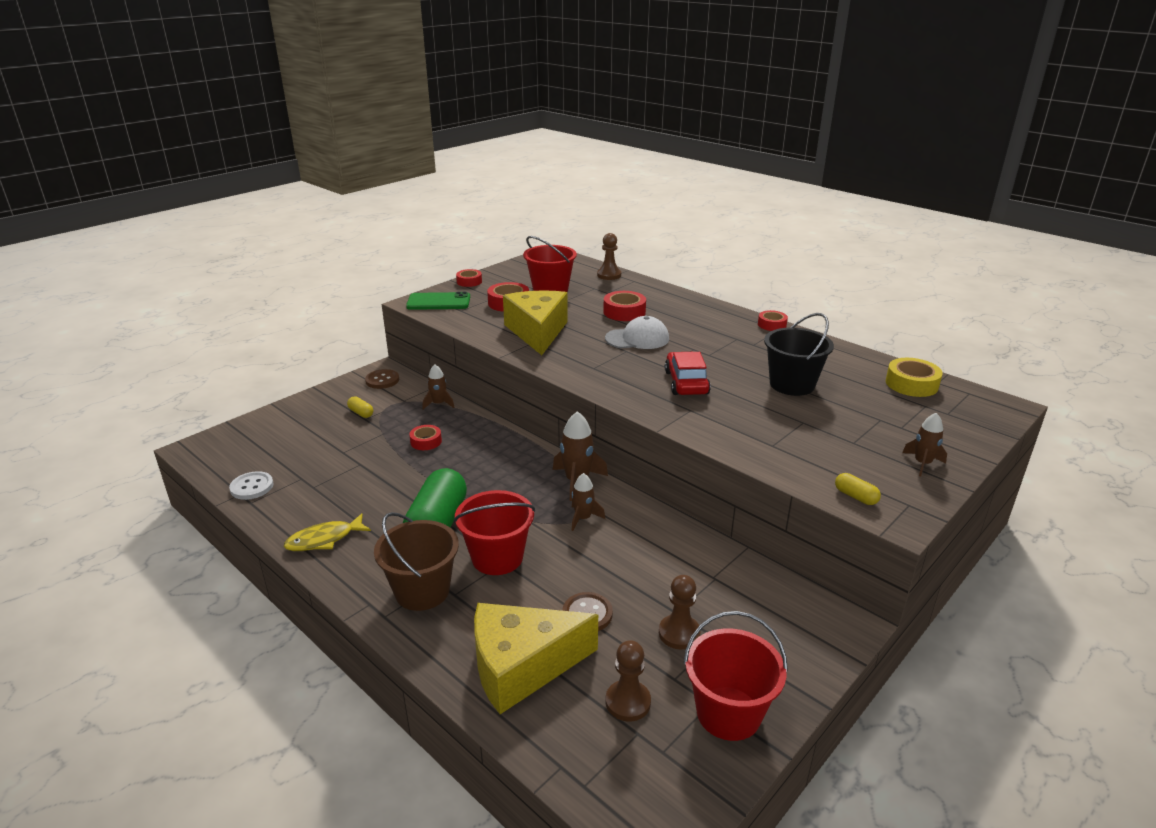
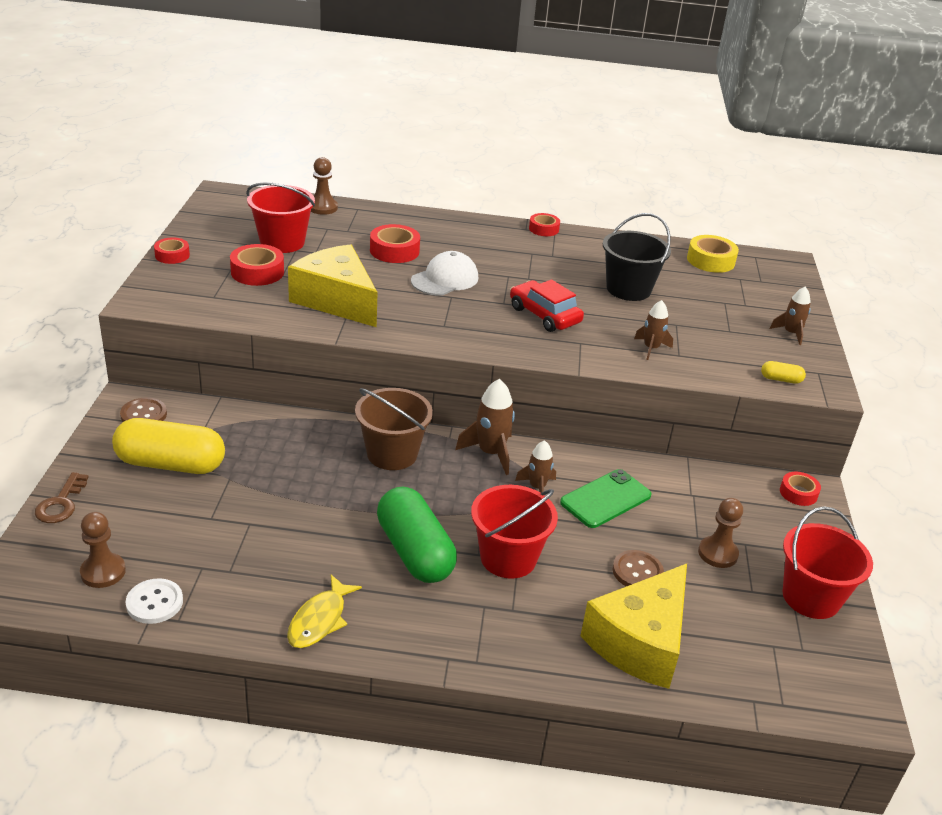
camera: 40 degrees left, 5 degrees up
yellow capsule [347,396,373,418] -> yellow capsule [112,418,225,474], size x2.44
brown bucket [374,512,459,611] -> brown bucket moved to [355,388,433,470]
green phone [406,292,470,310] -> green phone moved to [560,469,652,528]
red tape [409,425,442,450] -> red tape moved to [780,472,821,506]
brown rocket [422,365,455,409] -> brown rocket moved to [634,300,673,360]
brown pawn [605,640,651,721] -> brown pawn moved to [80,512,126,588]
none -> brown key [35,472,89,523]

